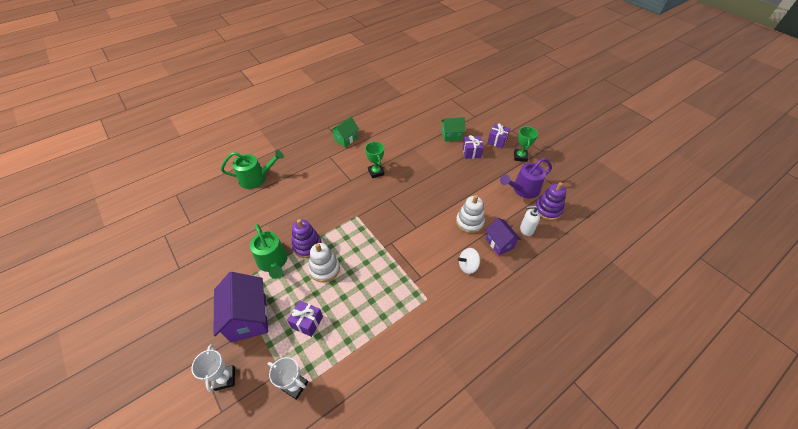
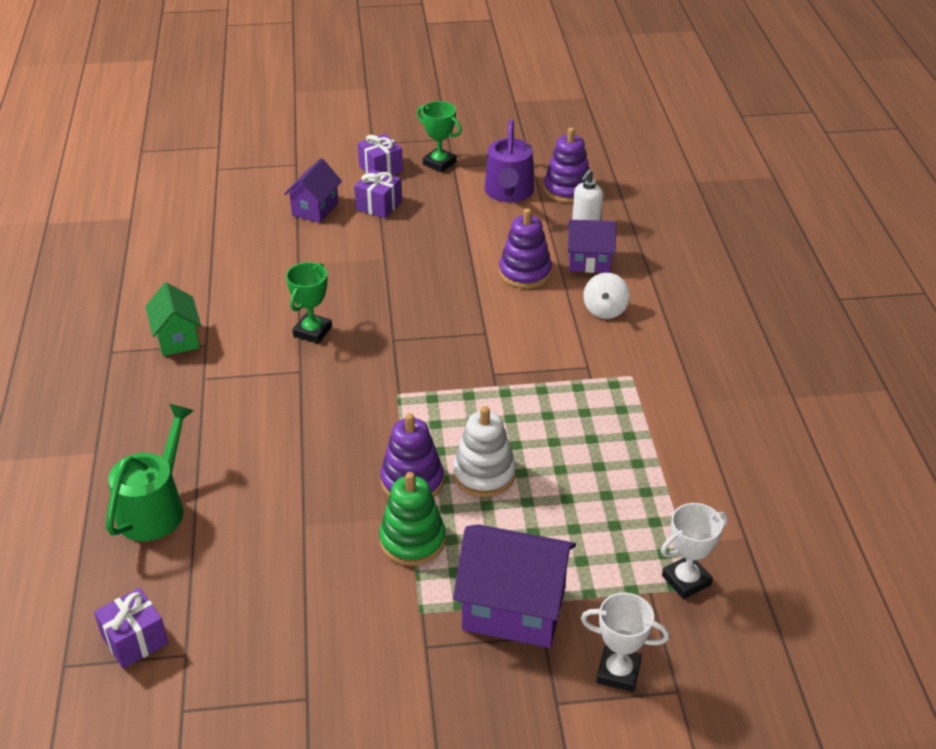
camera: 60 degrees left, 10 degrees down
green watering can [250,224,287,279] -> green stacking toy [379,472,446,566]
purple gift [287,300,323,337] -> purple gift moved to [94,588,168,669]
green trophy [365,142,385,178] -> green trophy turned 75 degrees counterclockwise [286,262,332,344]
green house [441,117,465,142] -> purple house [284,158,342,223]
white stacking toy [456,195,485,234] -> purple stacking toy [499,208,552,289]

